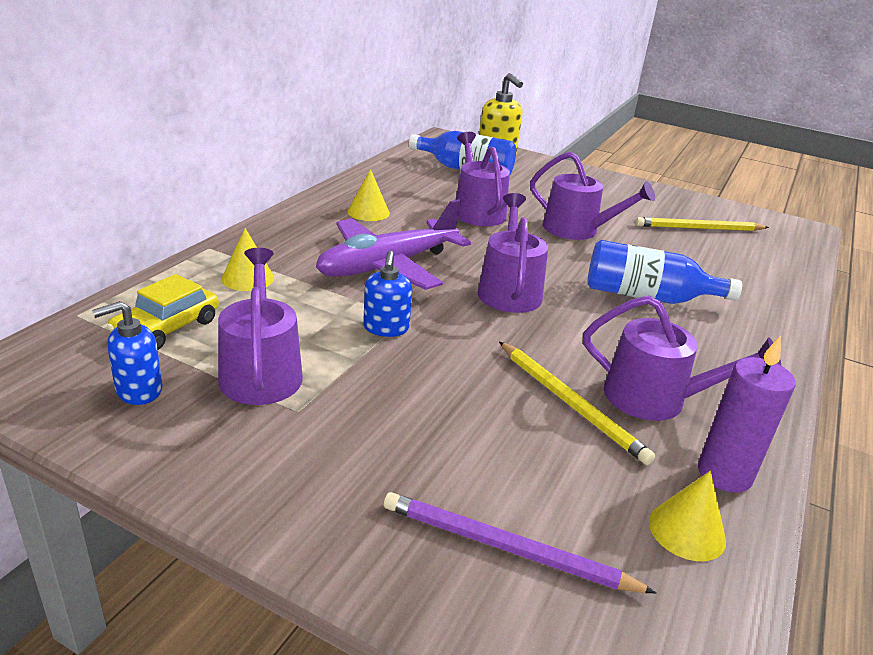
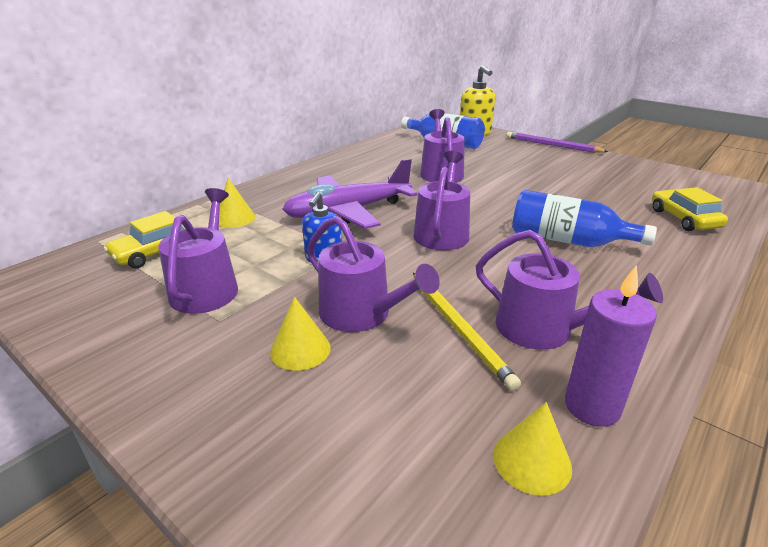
camera: 15 degrees right, 0 degrees up
blue soap dispenser [92,301,162,405] -> none
yellow cone [348,169,390,221] -> yellow cone moved to [270,297,331,371]
purple pencil [384,492,657,593] -> purple pencil moved to [507,132,609,153]
purple watering can [530,152,655,240] -> purple watering can moved to [307,216,440,332]
yellow pencil [635,217,769,231] -> none
none -> yellow car [652,187,728,231]

